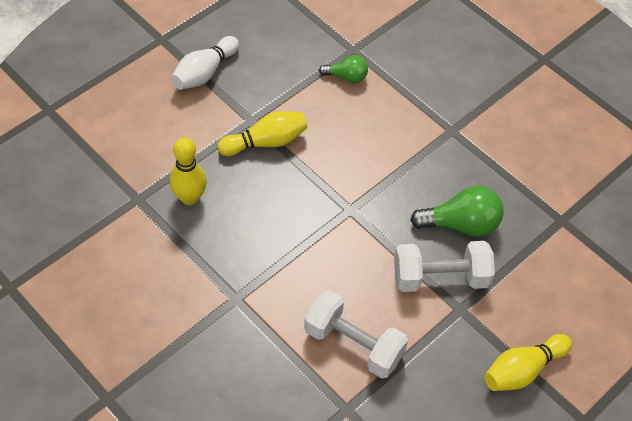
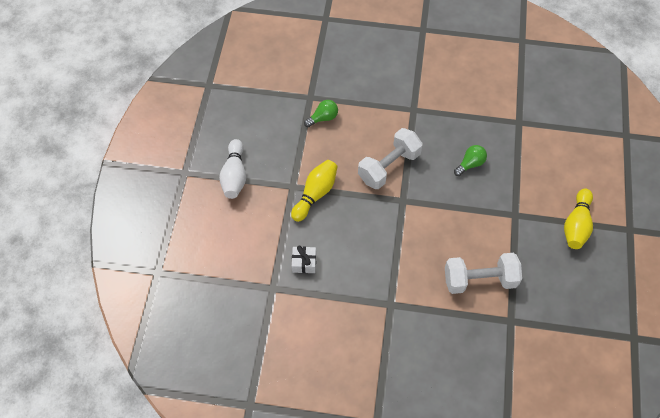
camera: 35 degrees left, 5 degrees up
yellow bowling pin [170,137,207,205] -> white gift [292,246,316,273]
white dumbbell [394,241,495,292] -> white dumbbell moved to [358,128,423,189]
green light bulb [410,186,504,237] -> green light bulb [454,145,487,176], size x0.60

